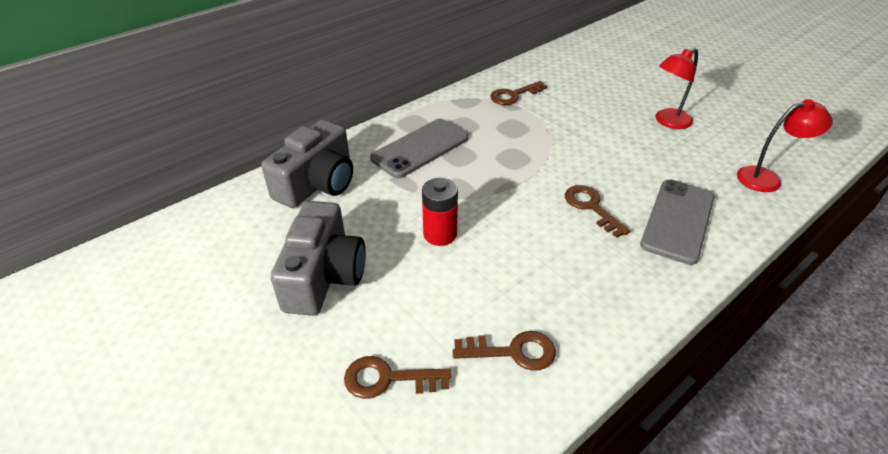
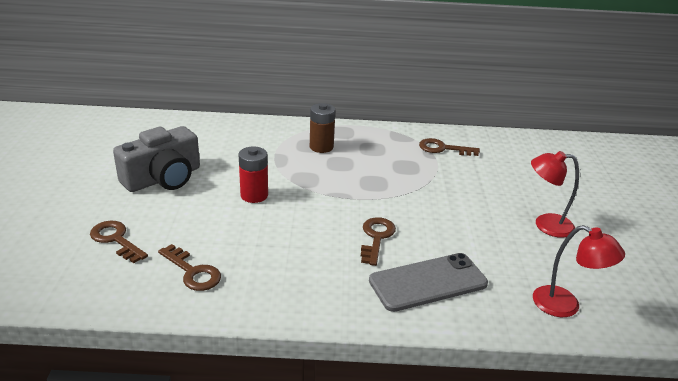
camera: 40 degrees right, 10 degrees down
grey camera [261,119,353,208] -> none
grey phone [370,119,468,178] -> brown battery [310,103,335,153]

